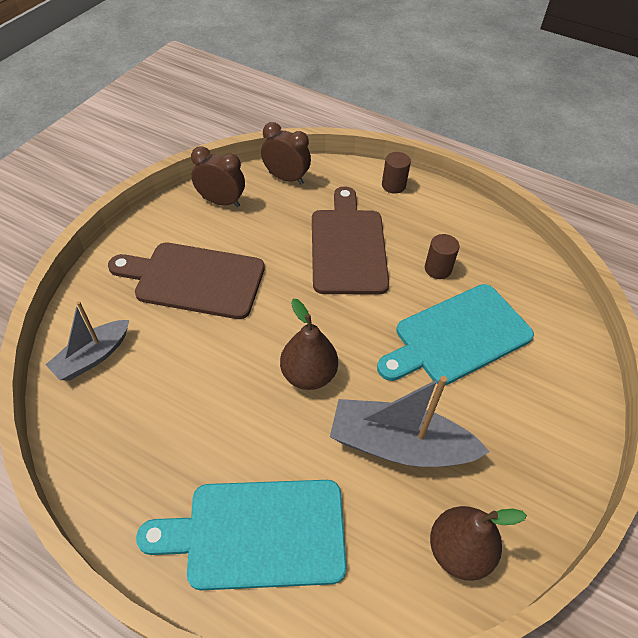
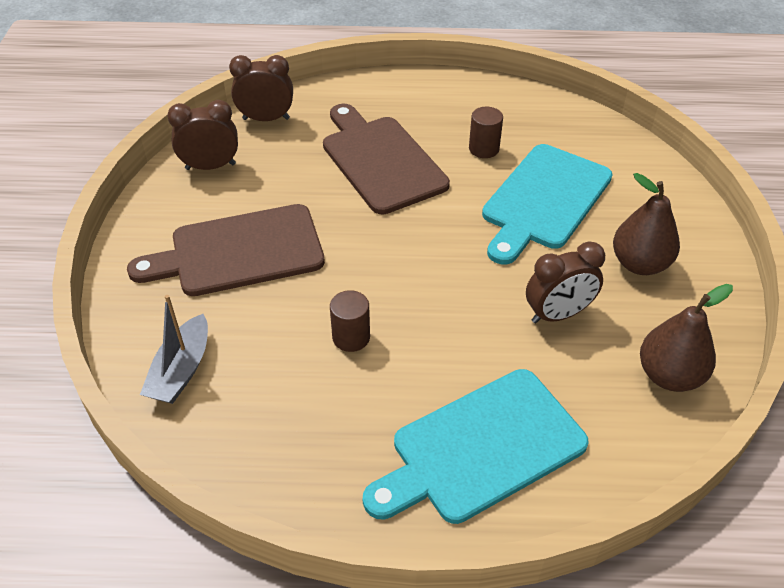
camera: 25 degrees left, 5 degrees down
brown pear [280,299,338,390] -> brown pear moved to [613,173,680,275]
grey boat [330,376,490,467] -> brown clock [526,241,605,323]
brown cylinder [382,152,411,194] -> brown cylinder moved to [330,290,370,352]

